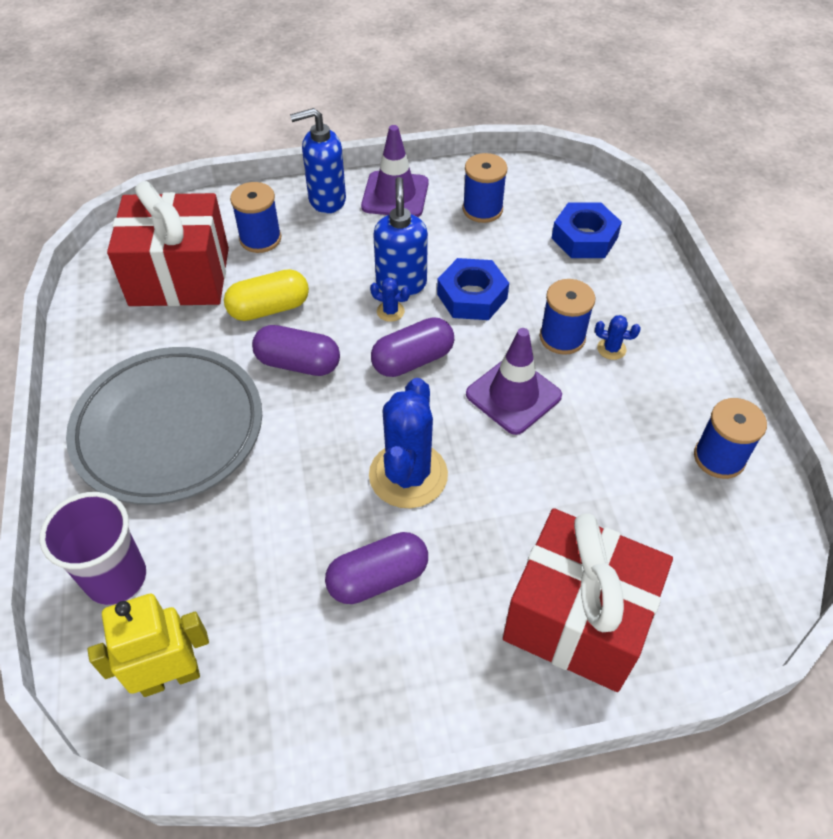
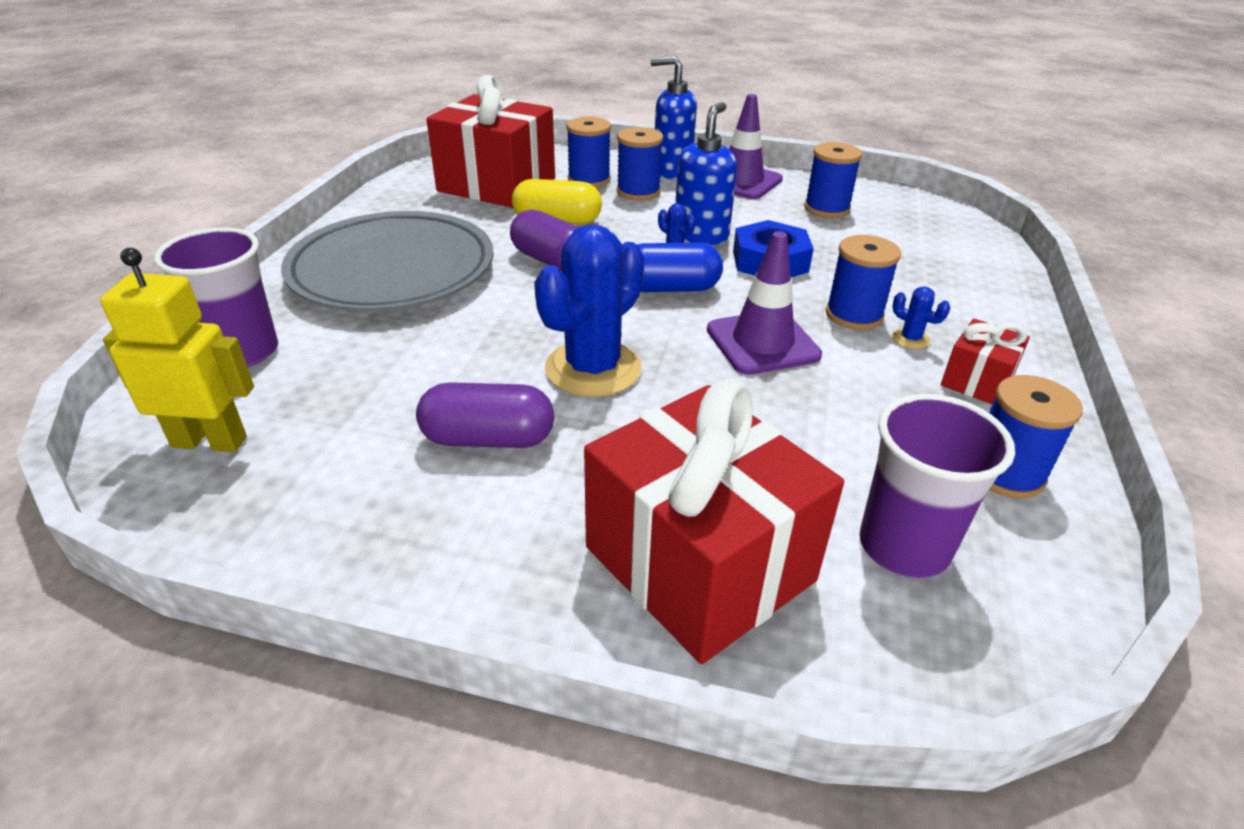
camera: 25 degrees right, 15 degrees down
purple capsule [371,317,454,377] -> blue capsule [636,243,723,292]
blue nut [552,203,622,258] -> none
none -> blue spool [617,127,663,201]
none -> purple cup [859,394,1015,578]
none -> red gift [941,319,1030,405]

